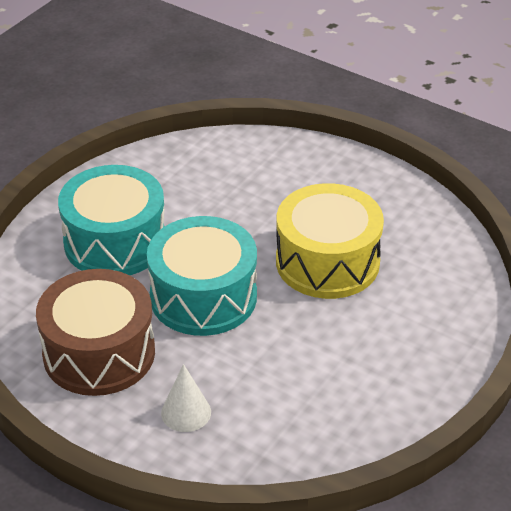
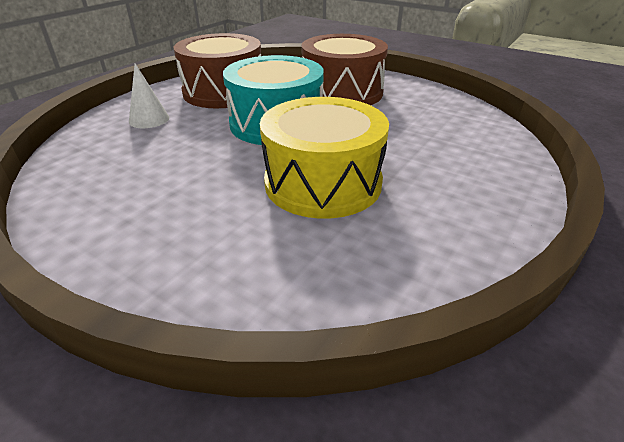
camera: 90 degrees right, 5 degrees down
turquoise drum [58,165,165,275] -> brown drum [301,34,388,105]

